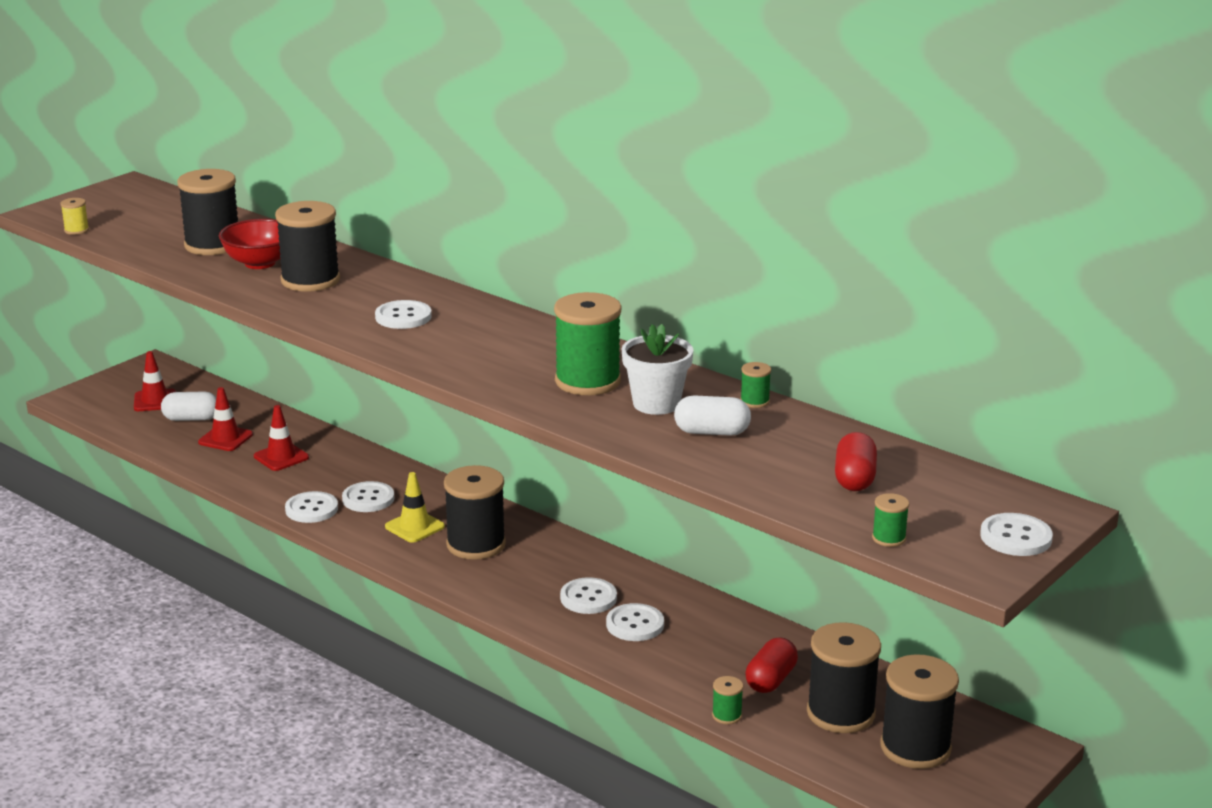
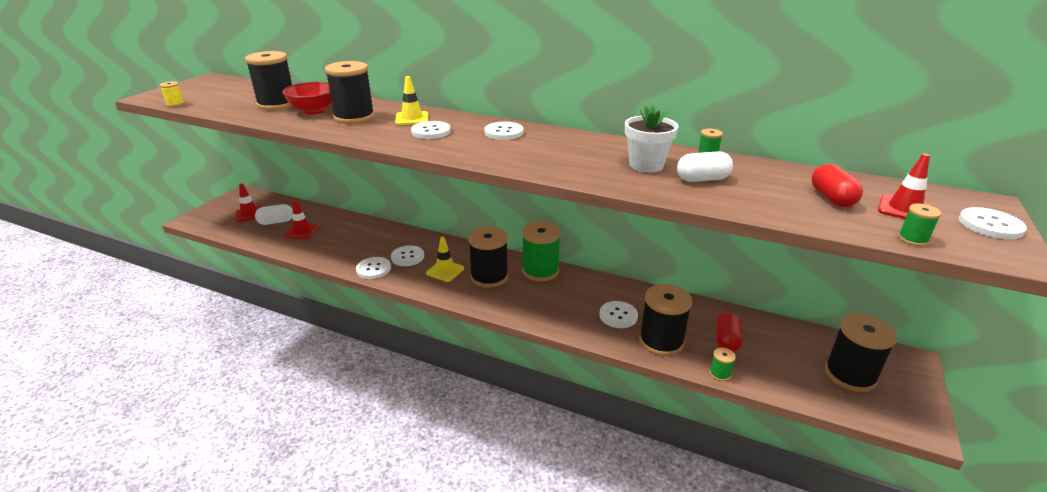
camera: 15 degrees left, 5 degrees up
red traffic cone [254,405,309,471] -> red traffic cone moved to [878,153,931,219]
green spool [554,292,622,395] -> green spool moved to [522,221,561,281]
white button [560,577,617,614] -> white button moved to [484,122,523,140]
black spool [807,622,881,733] -> black spool moved to [639,284,692,356]
none -> yellow traffic cone [395,76,428,125]

